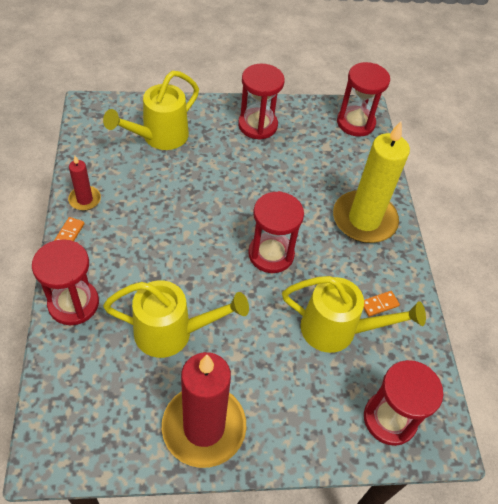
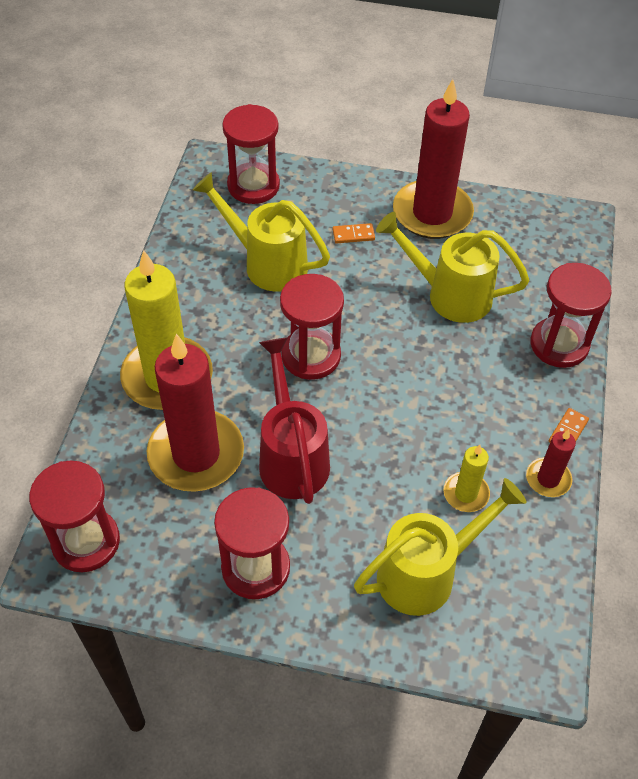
camera: 160 degrees left, 0 degrees up
orange domino [363,291,400,317] -> orange domino moved to [333,223,375,244]
none -> red candle [147,334,244,492]
none -> red watering can [259,338,330,504]
none -> yellow candle [443,445,490,512]

